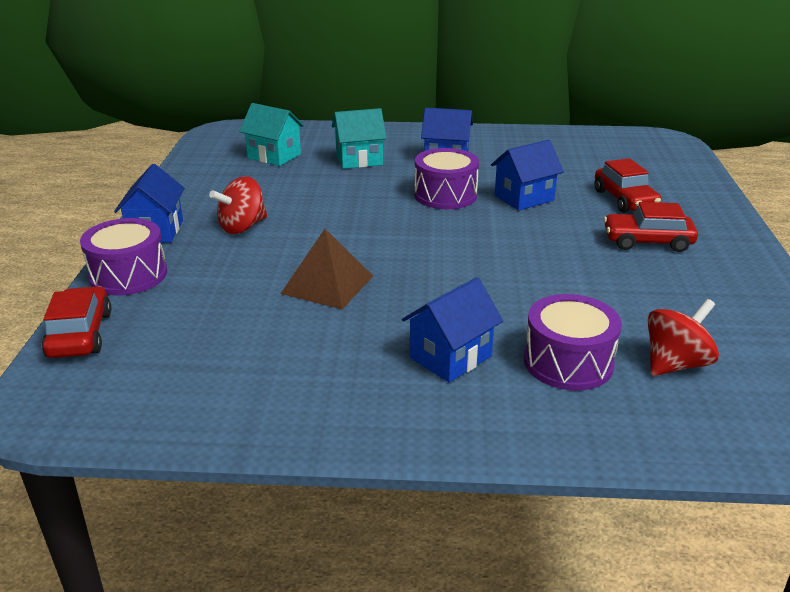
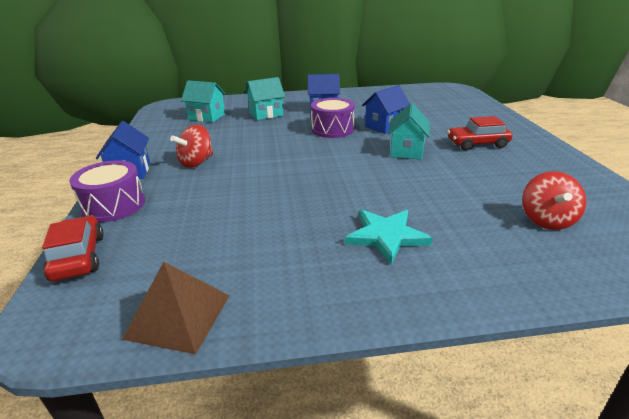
camera: 10 degrees left, 0 degrees up
brown pyramid [281,229,373,309] -> brown pyramid moved to [122,262,230,354]
blue house [402,278,503,383] -> turquoise star [345,210,433,265]
purple drum [524,294,622,391] -> none
red car [595,158,661,213] -> none
red spinning top [648,299,719,376] -> red spinning top turned 150 degrees clockwise [522,171,586,230]
none -> turquoise house [388,103,430,159]

